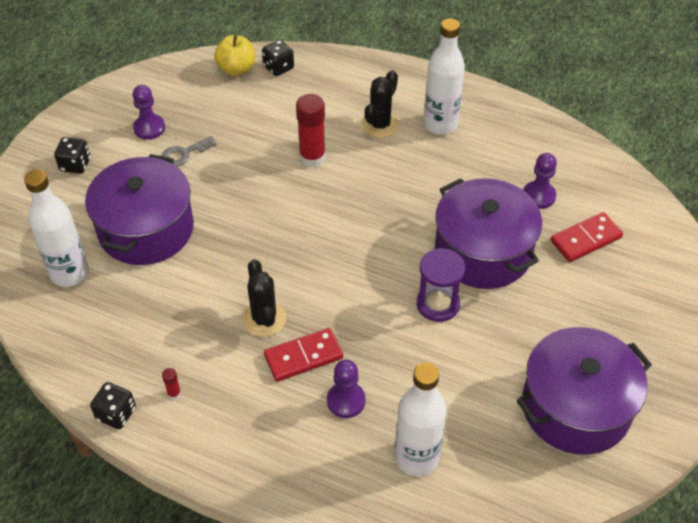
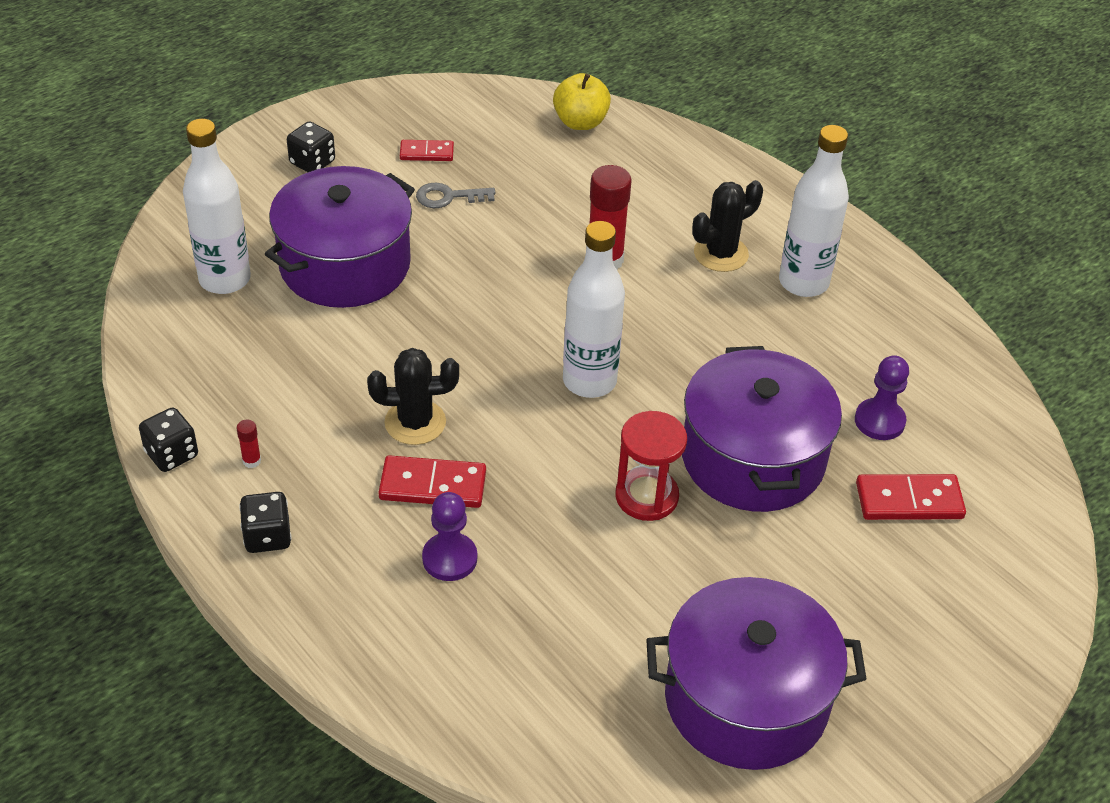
camera: 25 degrees right, 5 degrees down
purple pawn [133,85,165,140] -> red domino [400,140,454,161]
black cactus [242,259,287,337] -> black cactus turned 75 degrees clockwise [367,348,459,445]
black dice [262,40,294,76] -> black dice moved to [239,492,291,553]
white bottle [395,363,446,476] -> white bottle moved to [563,221,625,398]
purple hourglass [416,248,465,322] -> red hourglass [616,411,687,521]

